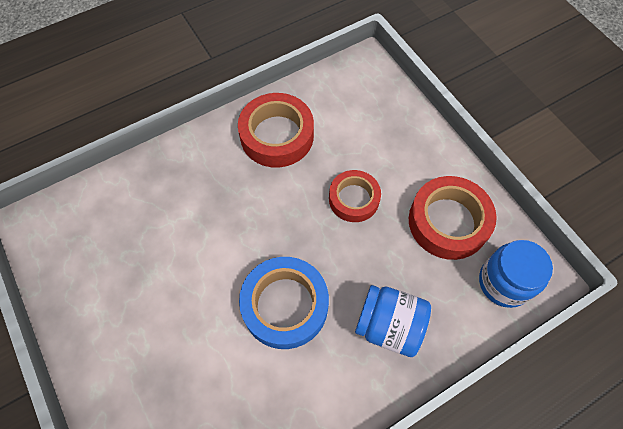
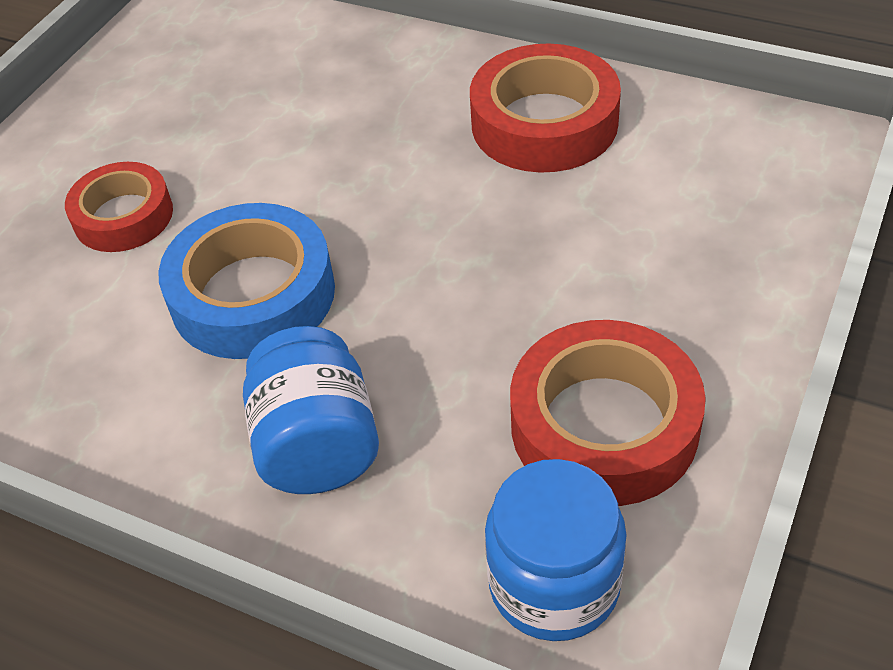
camera: 60 degrees right, 15 degrees down
red tape [329,170,381,222] -> red tape moved to [65,162,173,252]

